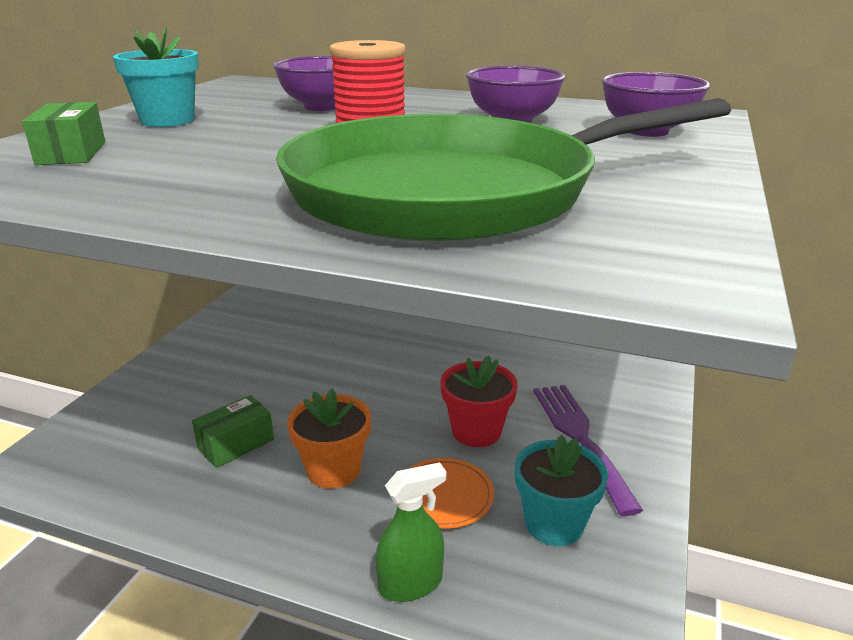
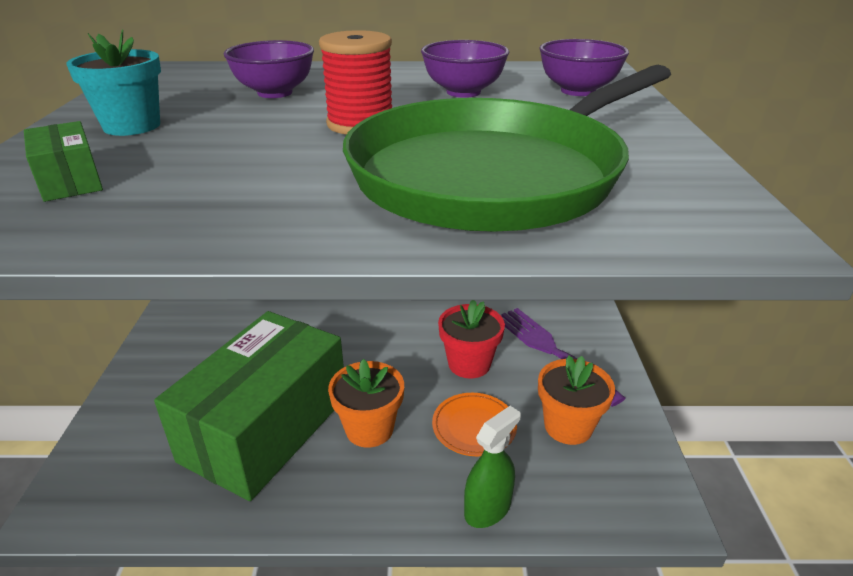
camera: 20 degrees left, 5 degrees up
green box [192,395,274,468] -> green box [154,311,344,501], size x2.47
turquoise flower pot [515,435,608,546] -> orange flower pot [538,356,615,445]

